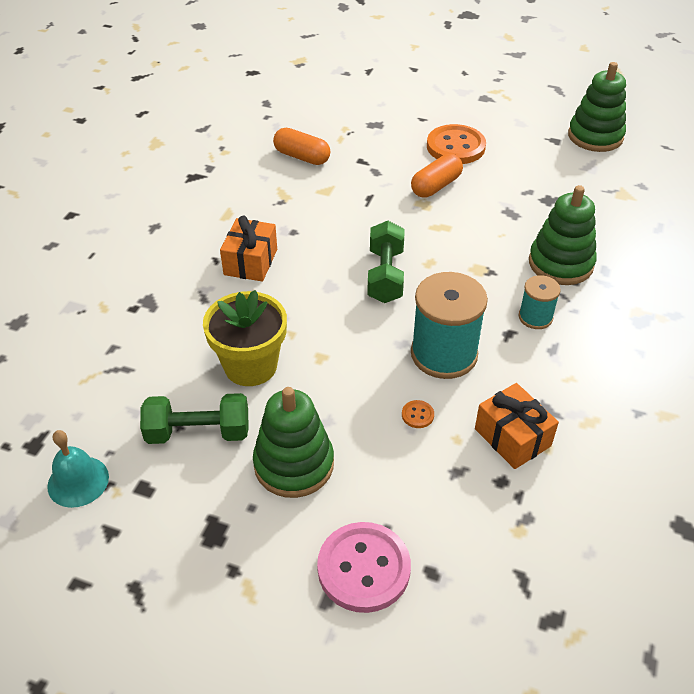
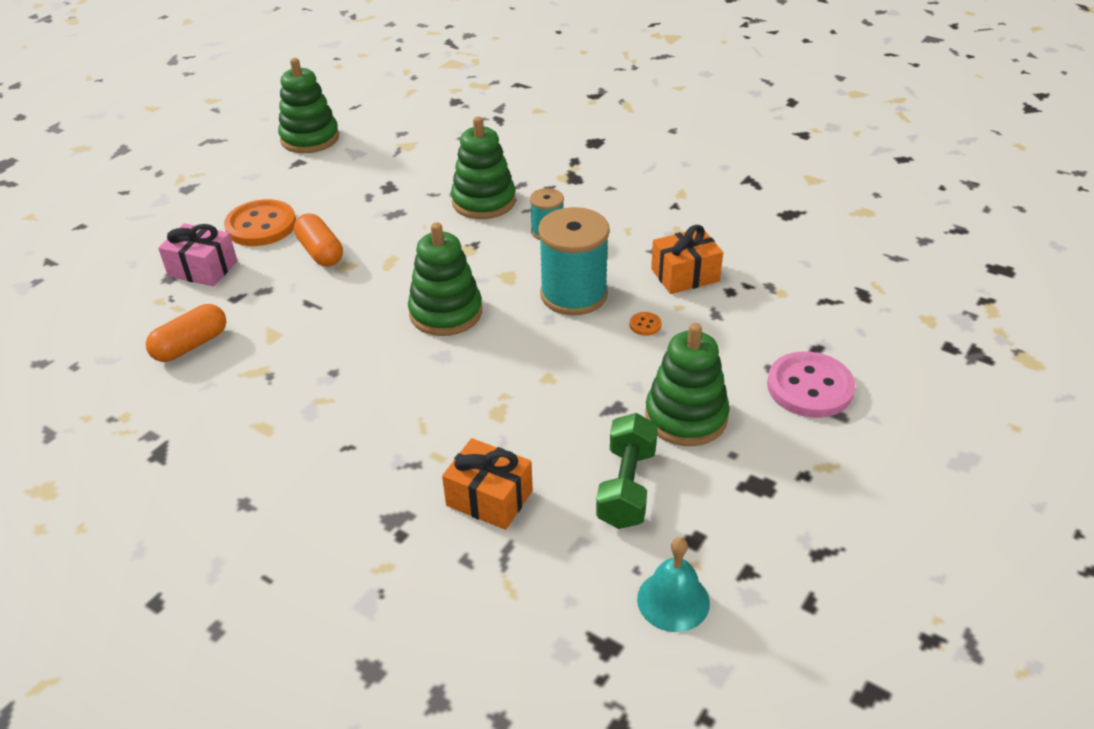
camera: 75 degrees left, 5 degrees down
yellow flower pot [203,290,287,386] -> none
orange gift [220,216,277,282] -> orange gift moved to [442,438,533,530]
green dumbbell [367,221,404,303] -> green stacking toy [408,222,482,336]
none -> pink gift [158,223,237,286]

